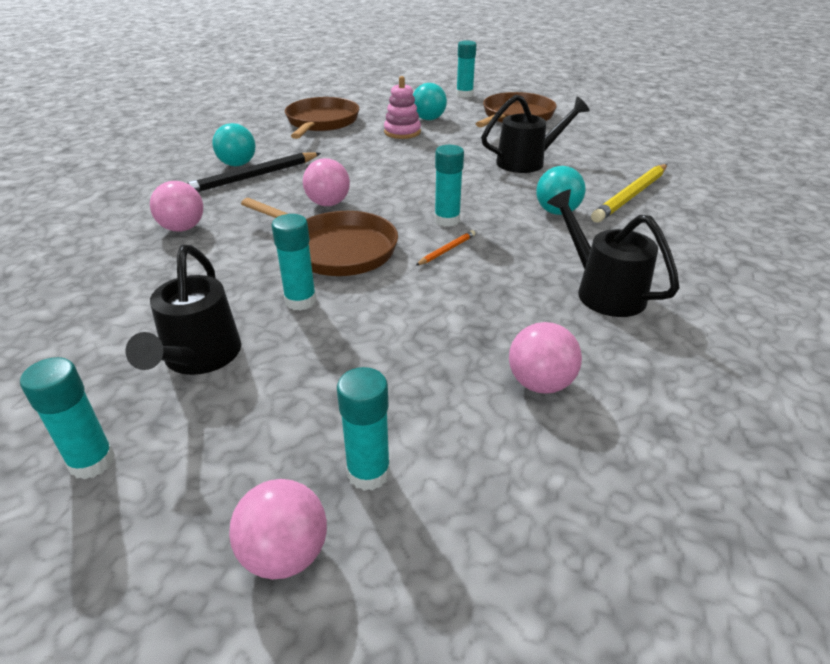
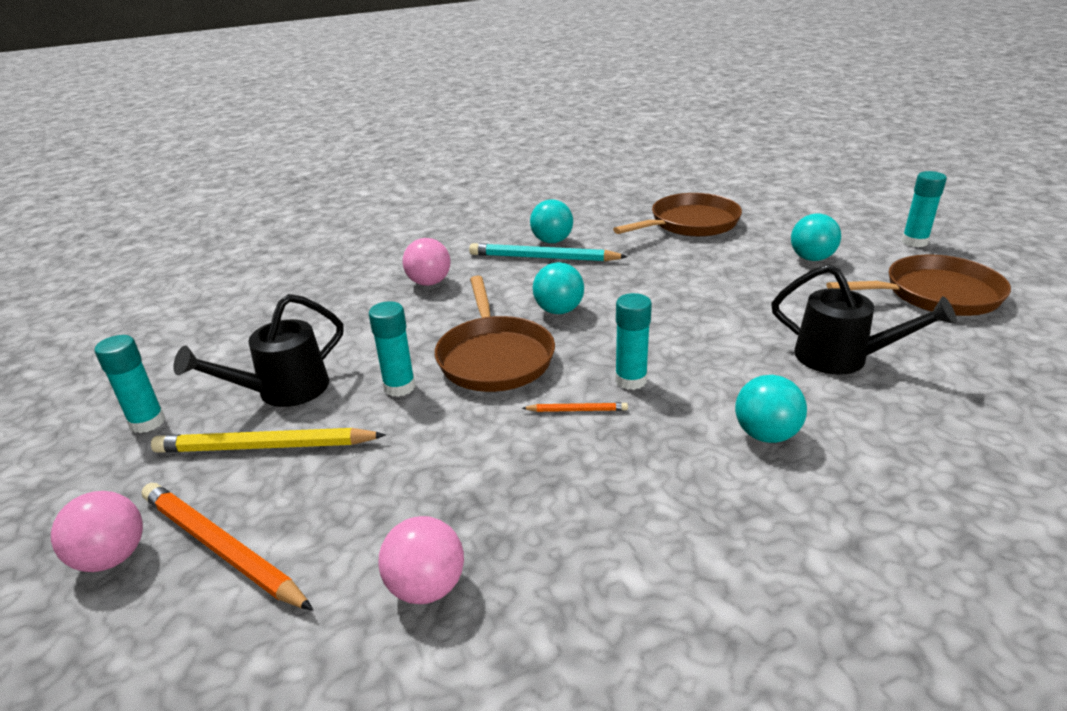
camera: 50 degrees right, 5 degrees down
black pencil [187,152,321,192] -> turquoise pencil [469,243,628,261]
pink ball [303,158,350,206] -> turquoise ball [533,262,584,314]
turquoise glue stick [337,367,390,491] -> orange pencil [141,483,313,611]
pink stacking toy [384,76,421,139] -> none
black watering can [547,189,679,317] -> none
yellow pencil [591,164,667,223] -> yellow pencil moved to [151,428,386,453]

